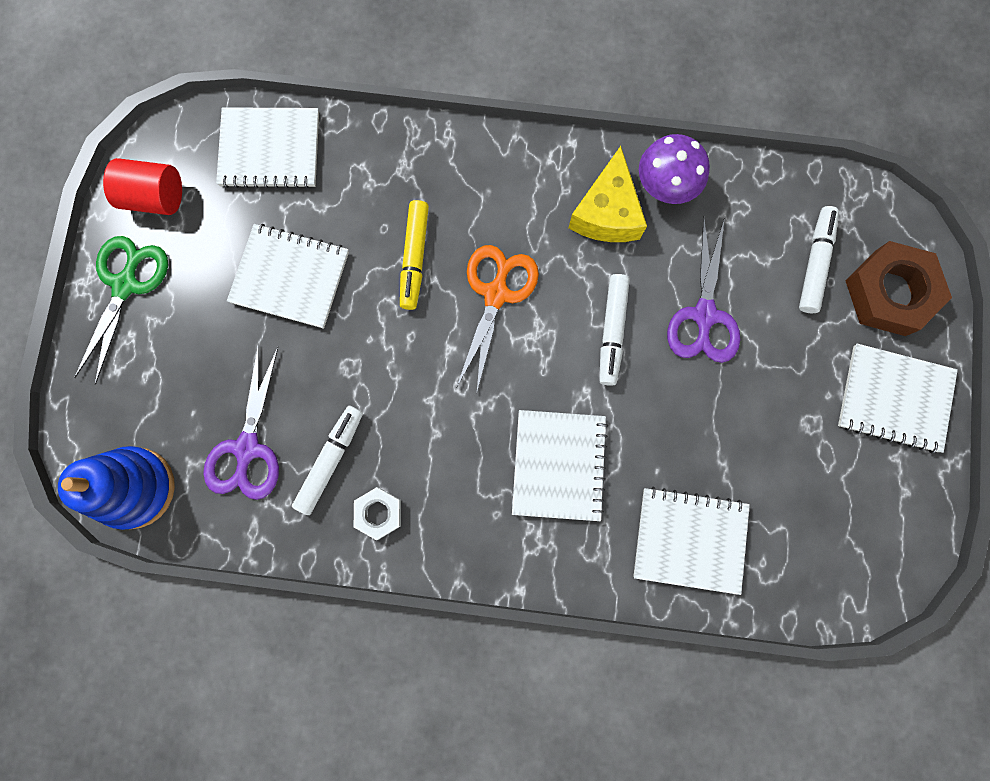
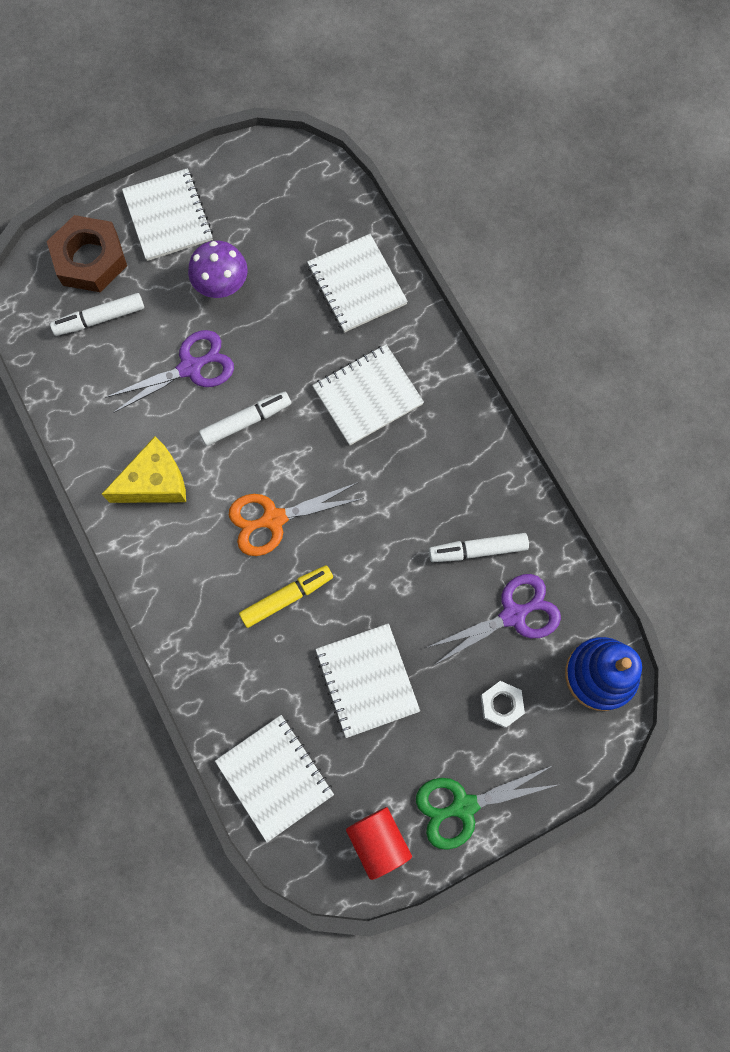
camera: 125 degrees left, 5 degrees down
white nut [354,487,401,540] -> white nut moved to [481,681,525,728]
purple mushroom [639,134,710,204] -> purple mushroom moved to [188,241,247,298]

